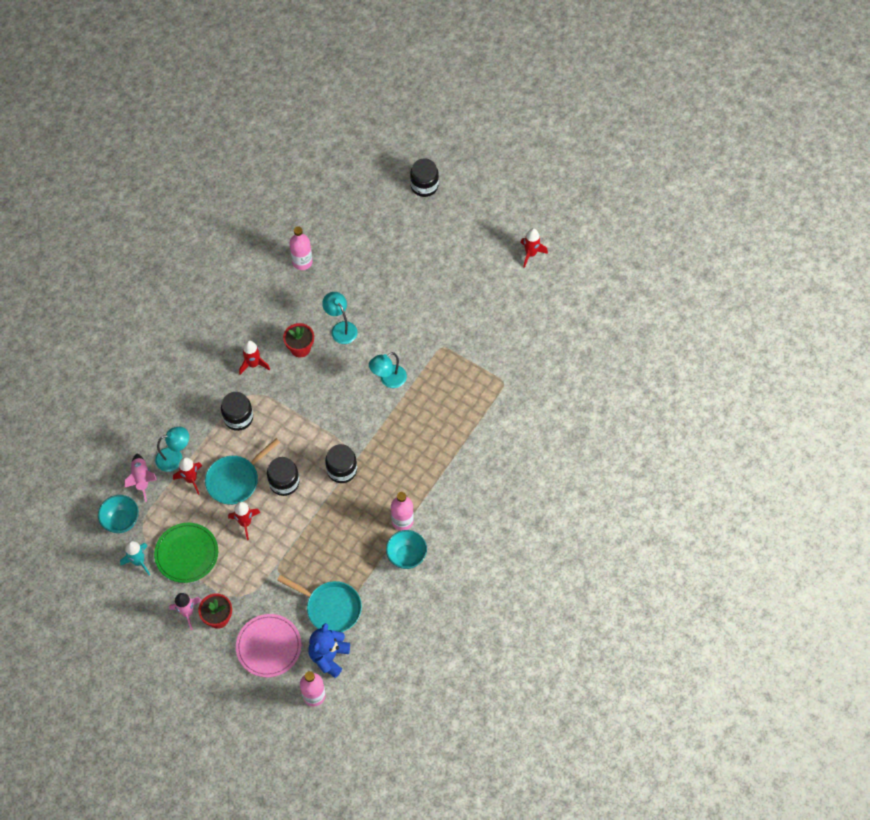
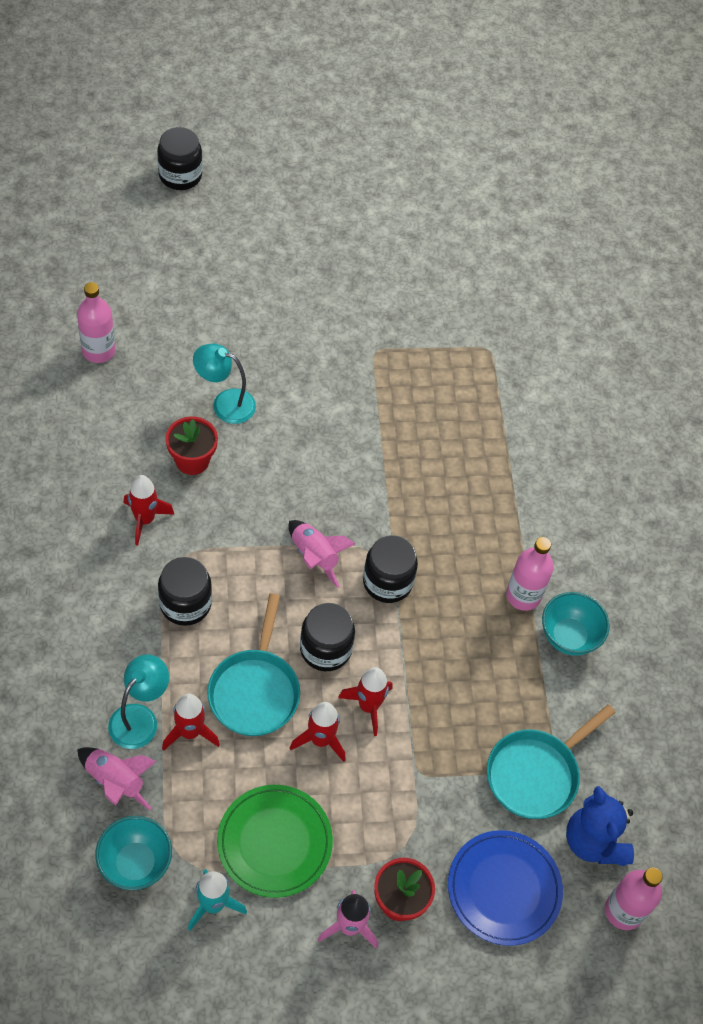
camera: 45 degrees left, 5 degrees down
pink plate [236,614,301,677] -> blue plate [448,830,563,946]
turquoise pan [277,575,362,632] -> turquoise pan turned 150 degrees clockwise [487,704,616,819]
turquoise lamp [369,352,407,388] -> none
red rocket [520,228,548,268] -> red rocket moved to [338,667,393,736]
none -> pink rocket [288,520,356,588]

